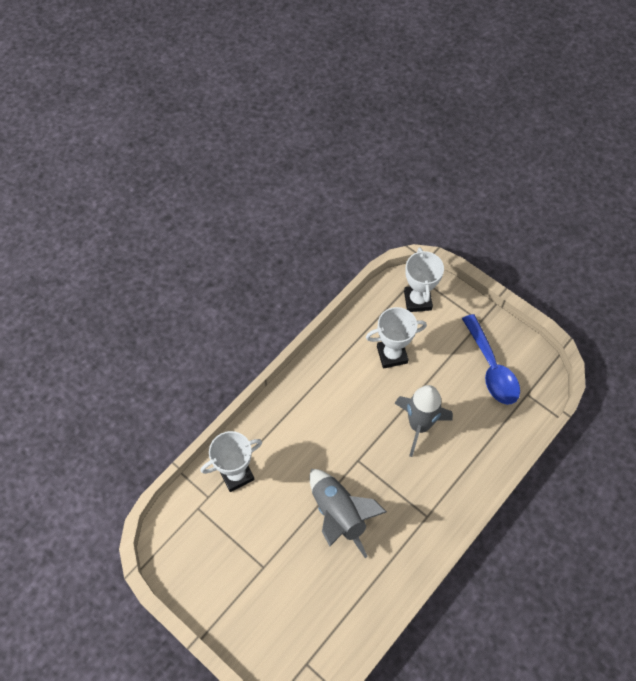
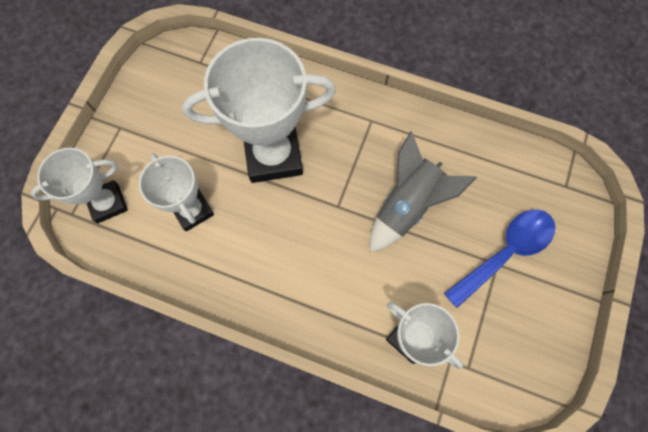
camera: 110 degrees left, 10 degrees up
grey rocket [394,385,453,457] -> white trophy [182,38,336,183]
blue spoon [462,314,520,405] -> blue spoon moved to [444,210,556,308]

